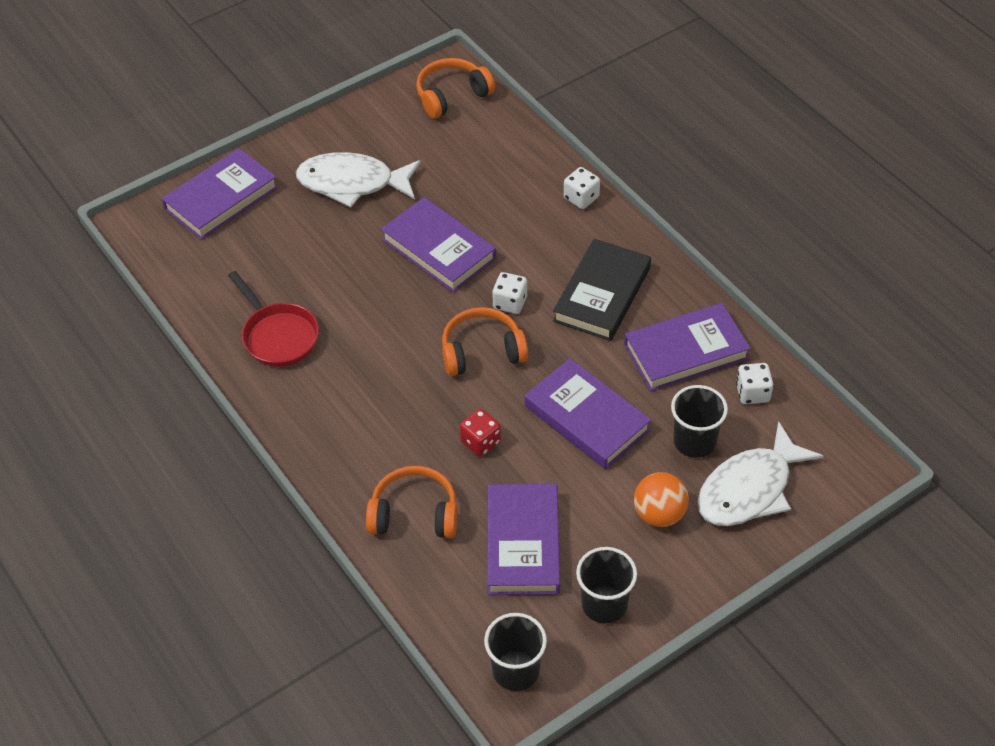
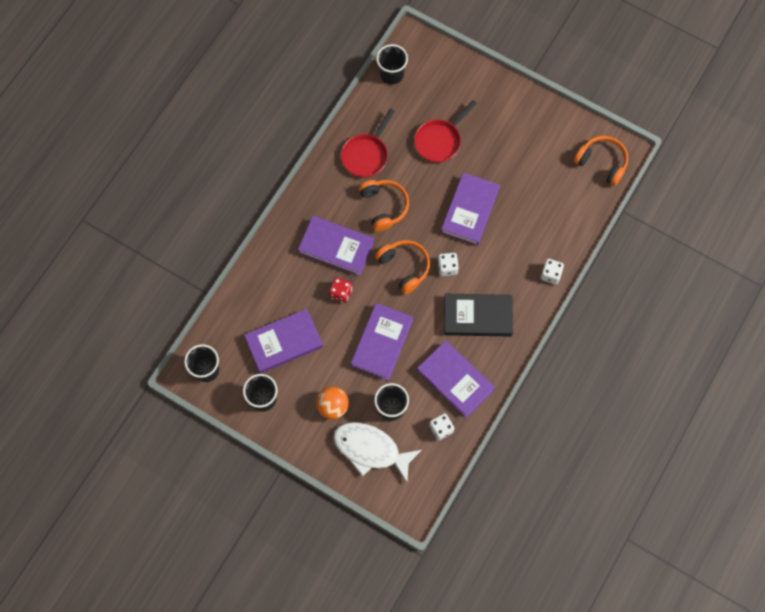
camera: 65 degrees right, 20 degrees up
purple book [162,148,278,240] -> purple book moved to [298,216,374,276]
white fish [296,152,421,208] -> none
orange headphones [366,466,458,538] -> orange headphones moved to [358,180,409,232]
none -> black cup [376,44,408,85]
none -> red pan [414,100,477,163]

